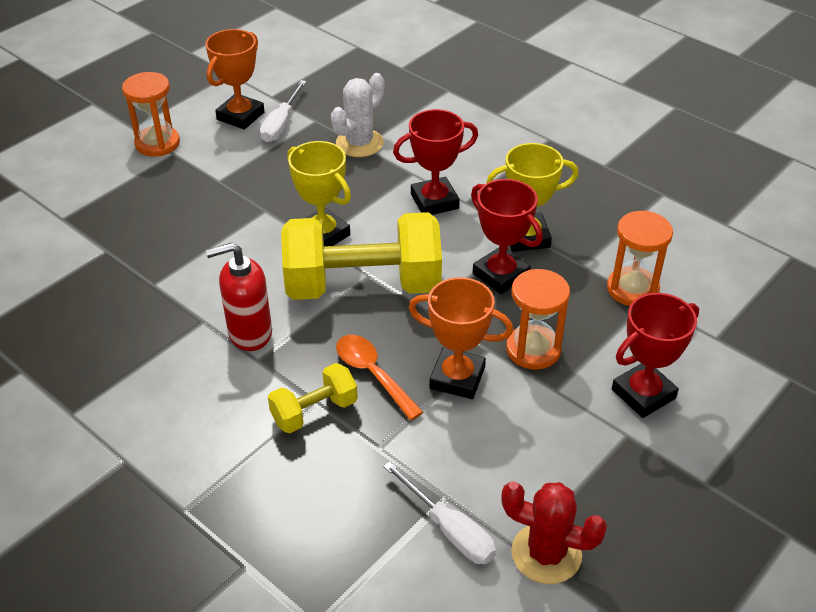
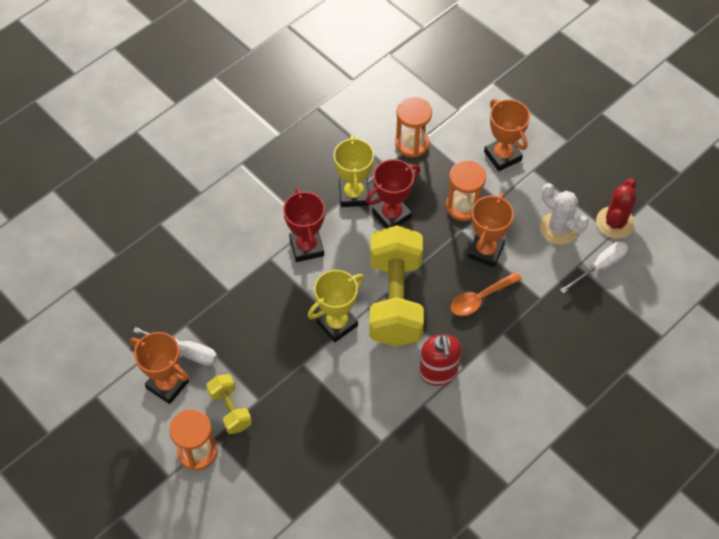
camera: 85 degrees left, 15 degrees up
yellow dumbbell [268,363,358,433] -> yellow dumbbell moved to [206,374,252,434]
white cactus [331,73,384,157] -> white cactus moved to [540,183,589,245]
red trophy [612,293,699,418] -> orange trophy [484,99,530,171]

